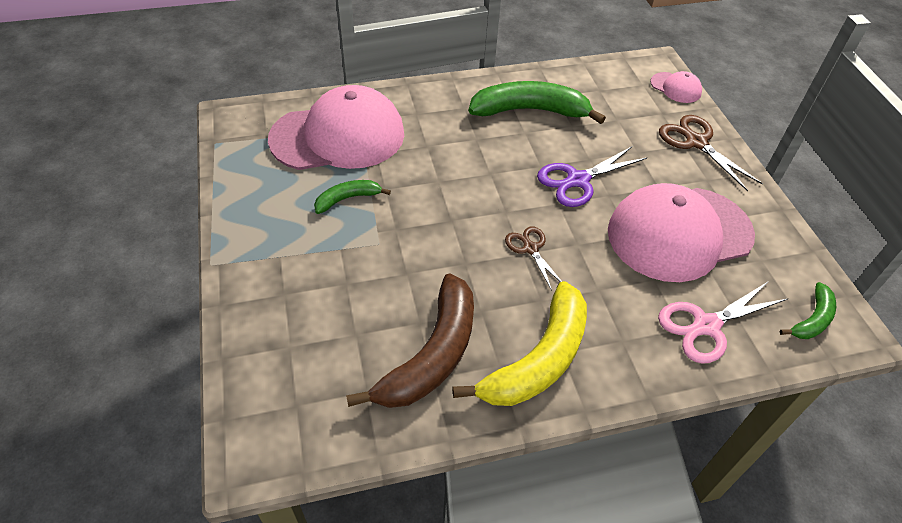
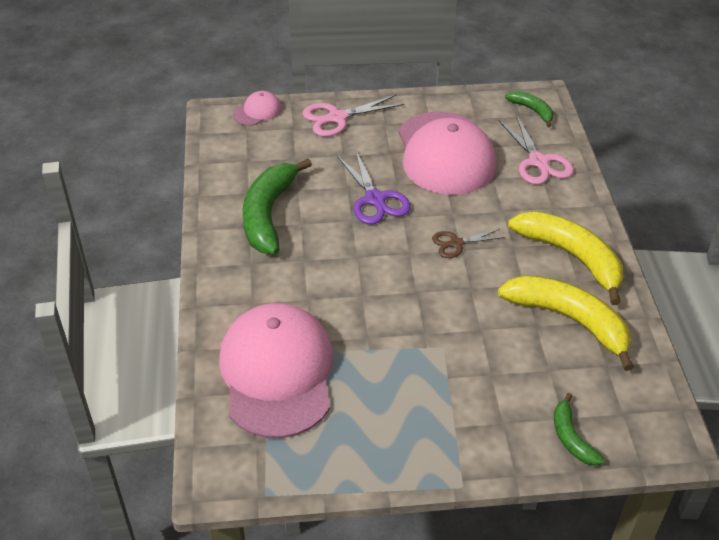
camera: 80 degrees left, 5 degrees down
green banana [314,180,391,214] -> green banana moved to [554,393,605,466]
brown banana [346,273,474,408] -> yellow banana [498,275,634,371]
brown scissors [659,115,763,191] -> pink scissors [303,95,404,137]

